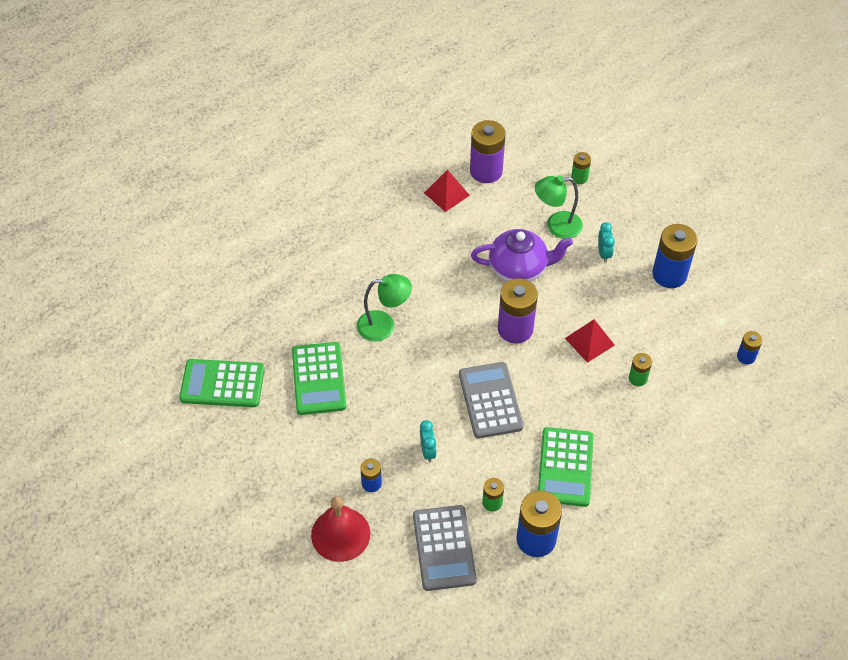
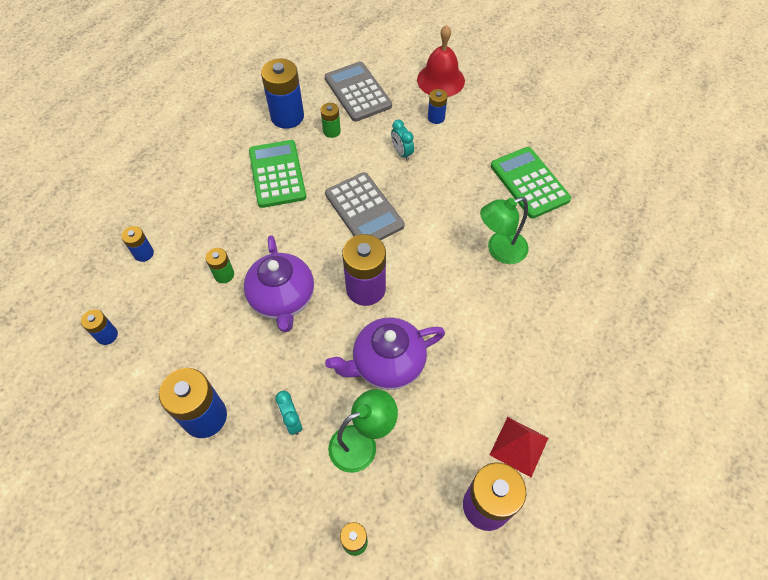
camera: 160 degrees right, 5 degrees up
green calculator [179,359,265,407] -> none
red pyramid [565,319,615,363] -> purple teapot [244,235,314,332]
none -> blue battery [121,226,154,262]

